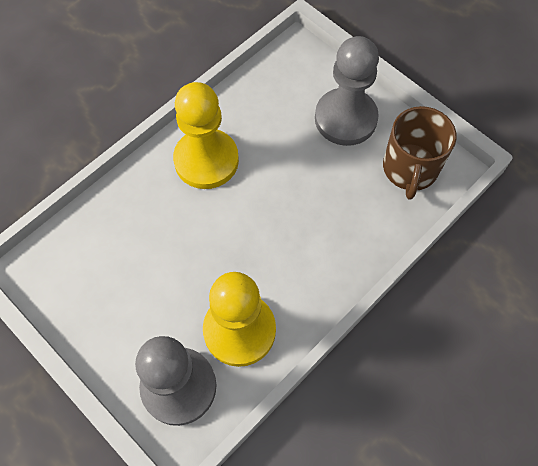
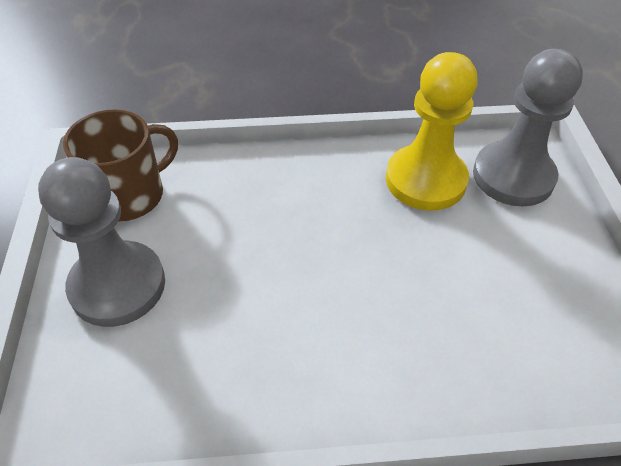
camera: 140 degrees left, 15 degrees down
yellow pawn [173,82,239,189] -> none

